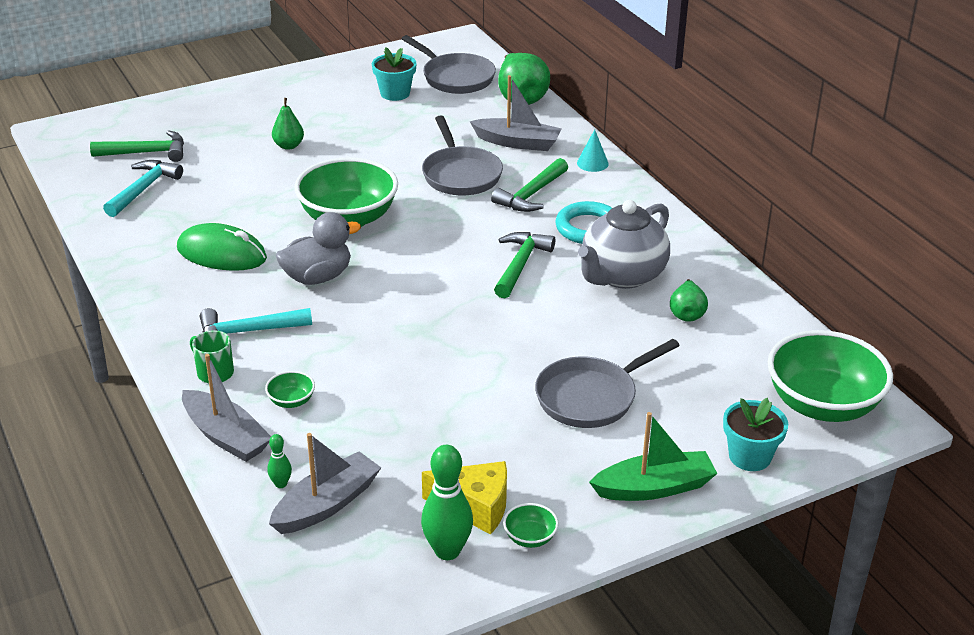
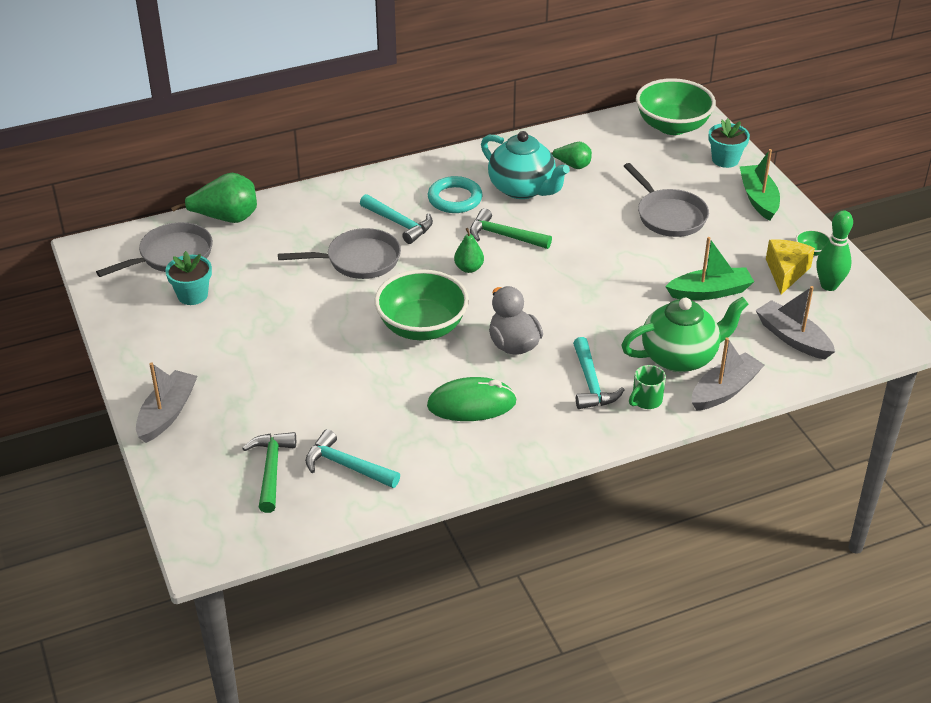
camera: 85 degrees left, 5 degrees up
green mouse [177,223,267,271] -> green mouse turned 60 degrees clockwise [427,377,517,421]
green bowl [265,371,315,408] -> green teapot [621,297,748,372]
green bowling pin [267,434,292,488] -> none
green pear [272,98,304,150] -> green pear moved to [454,228,484,273]
grey boat [470,75,562,151] -> grey boat moved to [136,363,198,443]
green hammer [491,158,568,212] -> turquoise hammer [360,194,433,244]
turquoise cone [577,129,609,172] -> none
grey teapot [578,200,670,289] -> turquoise teapot [481,131,570,199]
none -> green boat [665,237,754,300]

